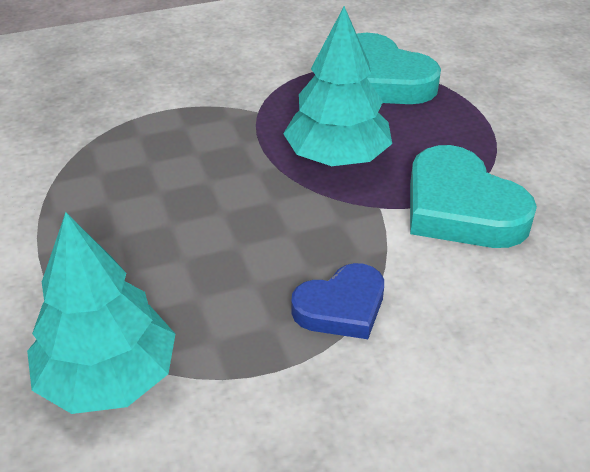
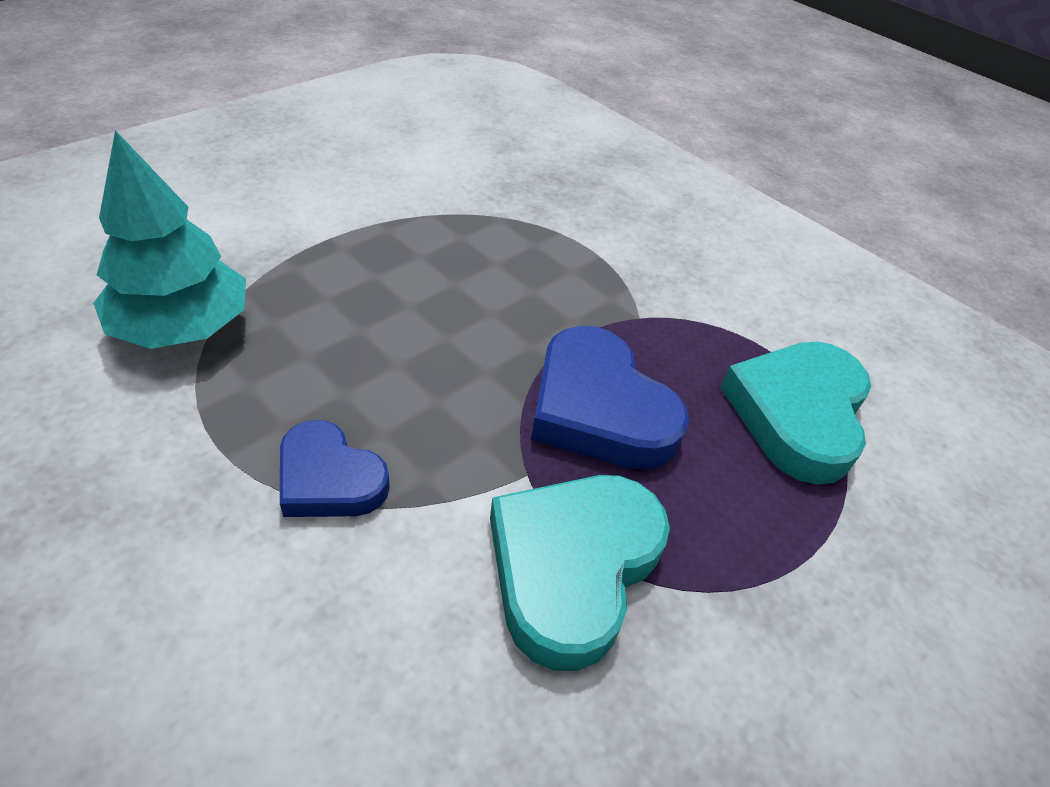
camera: 60 degrees right, 5 degrees up
turquoise tree [283,6,392,166] -> blue heart [531,326,689,470]

